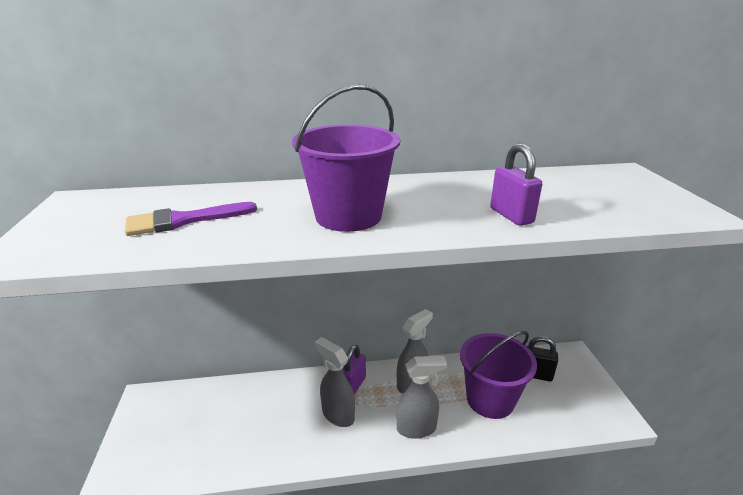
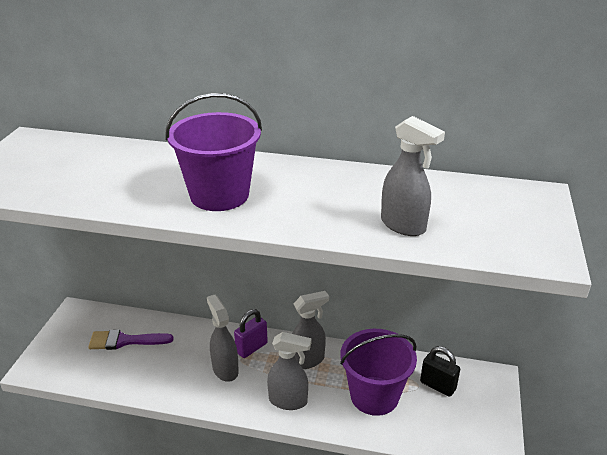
camera: 20 degrees right, 5 degrees up
purple brush [125,202,257,236] -> purple brush moved to [88,329,174,350]
purple padlock [490,144,542,226] -> none
none -> grey spray bottle [381,116,445,236]

